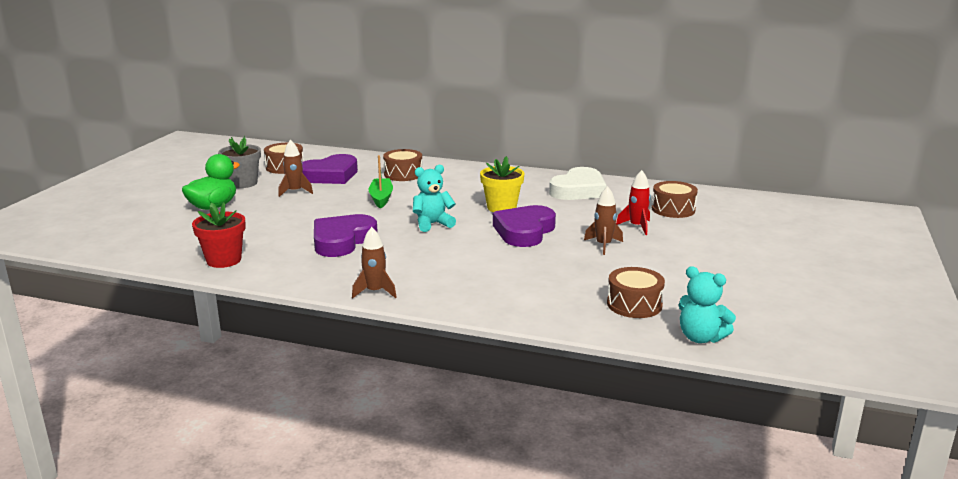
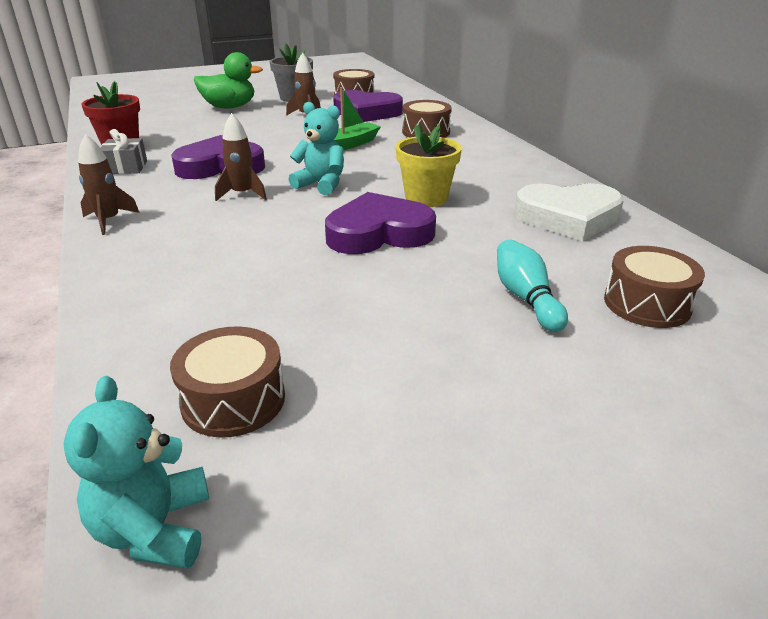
camera: 50 degrees right, 10 degrees up
brown rocket [584,186,623,255] -> brown rocket moved to [215,113,267,201]
red rocket [616,170,651,235] -> turquoise bowling pin [497,239,568,332]
none -> grey gift [100,129,147,174]

